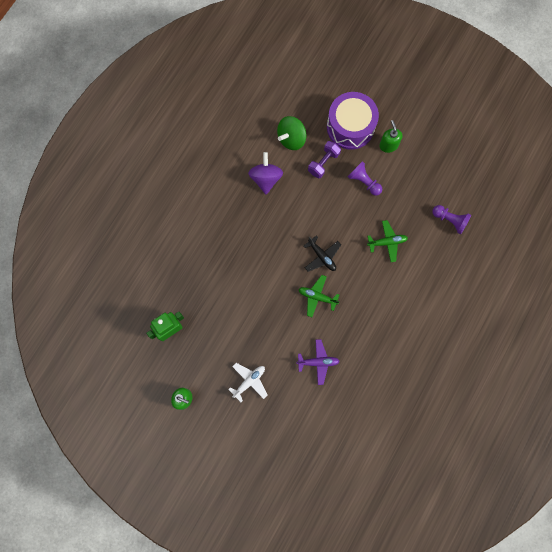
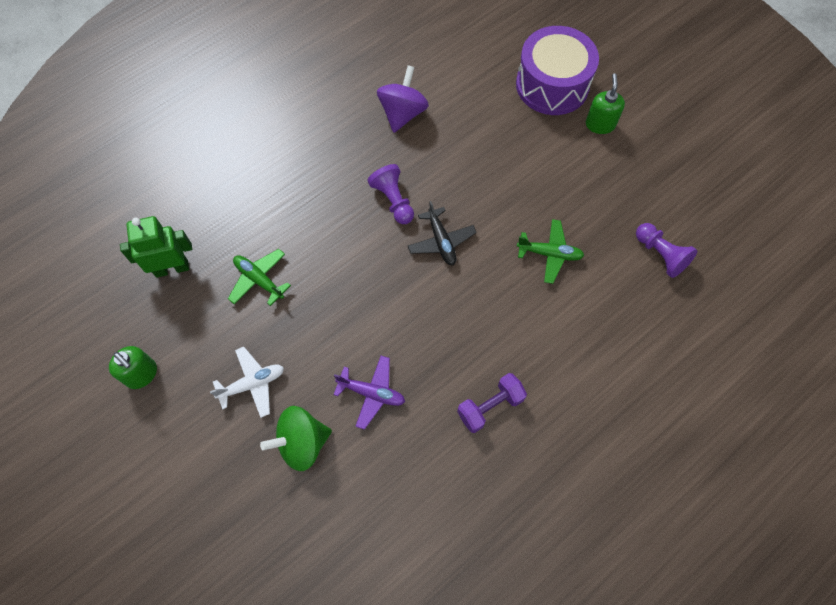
camera: 20 degrees right, 10 degrees down
green spinning top [277,116,307,150] -> green spinning top moved to [260,406,332,471]
green plane [299,275,339,317] -> green plane moved to [228,249,291,306]
purple dumbbell [308,141,341,178] -> purple dumbbell moved to [457,373,527,433]
purple pawn [348,161,382,196] -> purple pawn moved to [367,164,414,224]

